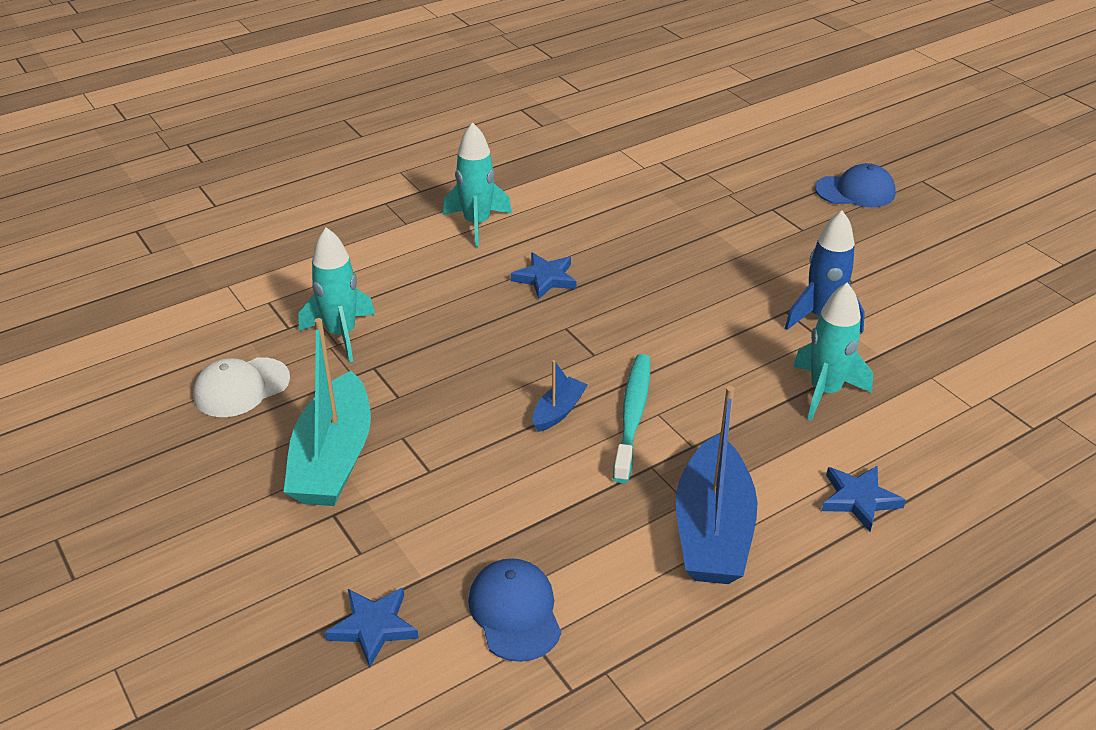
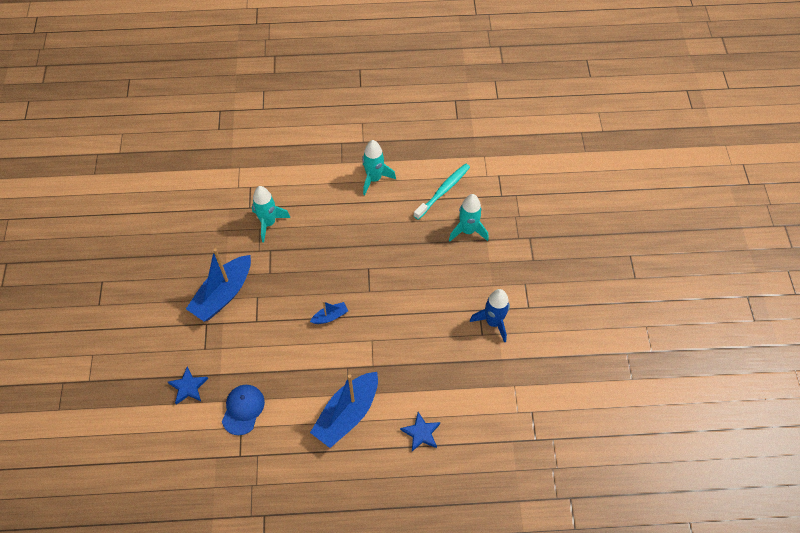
camera: 30 degrees right, 20 degrees up
white cap [193,357,290,417] -> none
turquoise boat [284,318,371,506] -> blue boat [186,248,251,321]
blue star [511,253,577,300] -> none
turquoise toothbrush [613,354,650,483] -> turquoise toothbrush moved to [414,163,470,220]
turquoise rocket [793,282,873,421] -> turquoise rocket moved to [449,194,489,242]
blue cap [815,163,896,207] -> none

